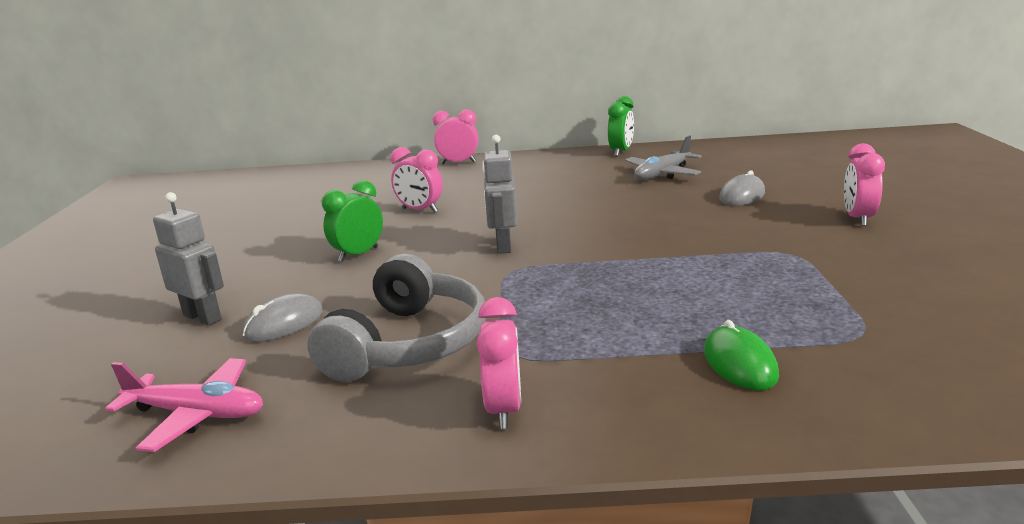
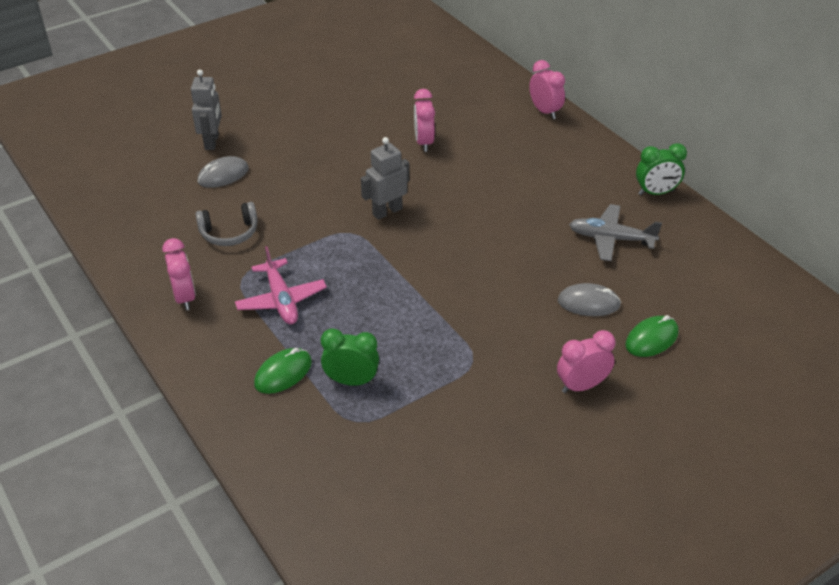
camera: 55 degrees right, 20 degrees up
pink plane [105,358,263,452] -> pink plane moved to [235,246,327,324]
grey mouse [242,293,323,342] -> grey mouse turned 45 degrees counterclockwise [197,156,249,188]
grey headphones [307,254,486,382] -> grey headphones [195,202,257,246], size x0.57
green clock [322,180,383,262] -> green clock moved to [321,328,379,386]
pink clock [477,297,521,429] -> pink clock turned 75 degrees counterclockwise [162,238,196,311]
none -> green mouse [625,315,679,357]

